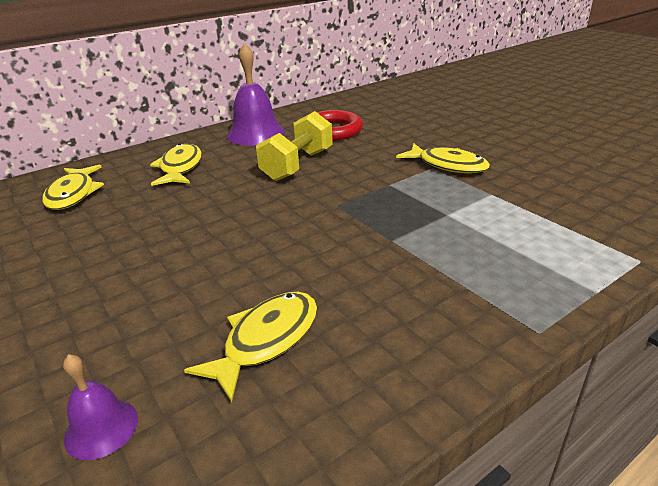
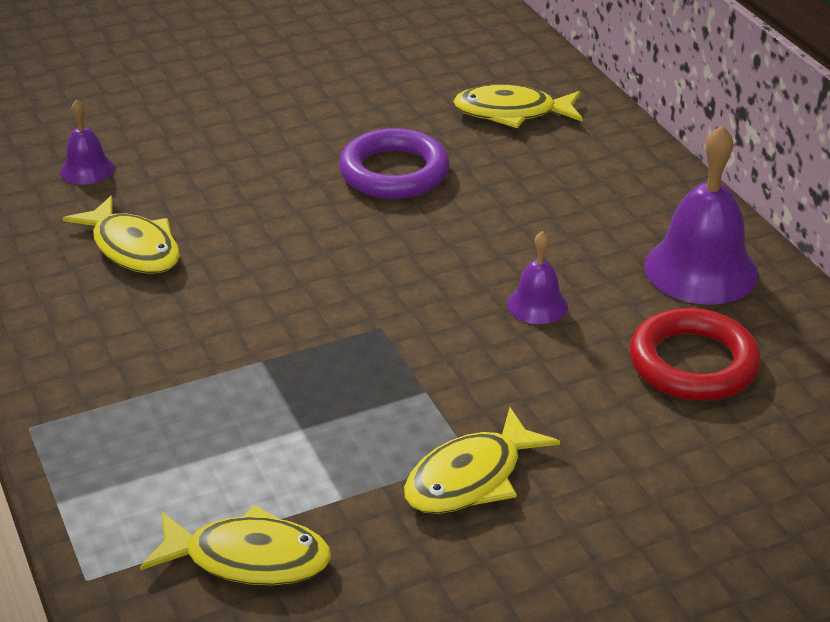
camera: 100 degrees right, 5 degrees up
yellow fish [150,143,202,186] -> yellow fish moved to [140,505,331,585]
yellow dumbbell [256,111,333,181] -> purple bell [507,231,568,324]
none -> purple ring [339,128,450,199]

